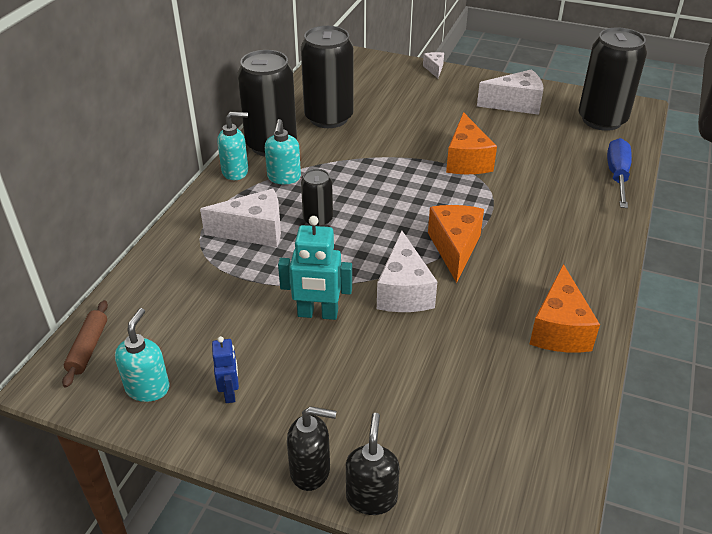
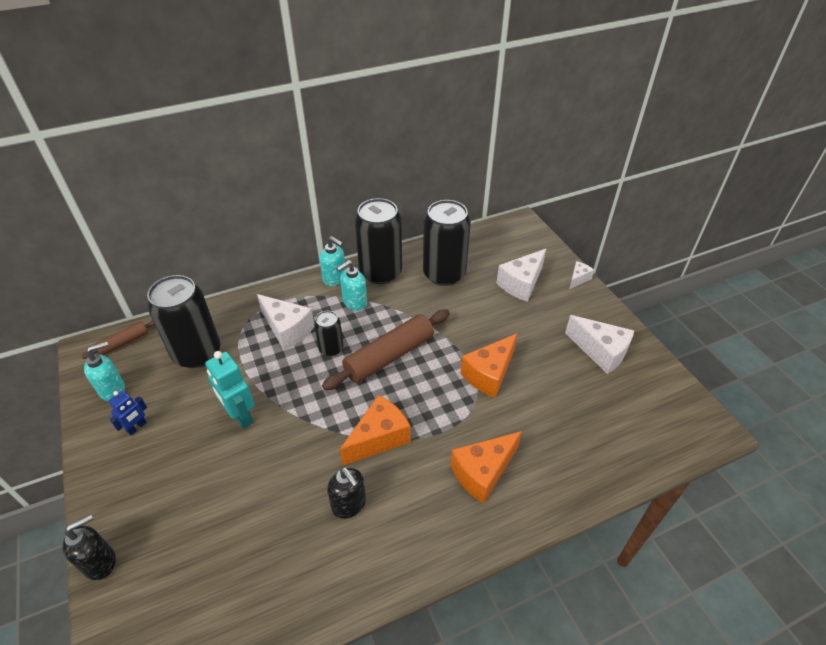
camera: 45 degrees right, 5 degrees up
black soap dispenser [287,406,337,491] -> black soap dispenser moved to [327,467,366,519]
white cheese [377,231,437,312] -> white cheese moved to [496,249,546,302]
orange cheese [529,264,600,353] -> orange cheese moved to [451,431,522,504]
black can [578,27,647,131] -> black can moved to [147,275,220,368]
blue screwdriver [607,138,632,208] -> none
none -> brown rolling pin [322,310,450,390]

